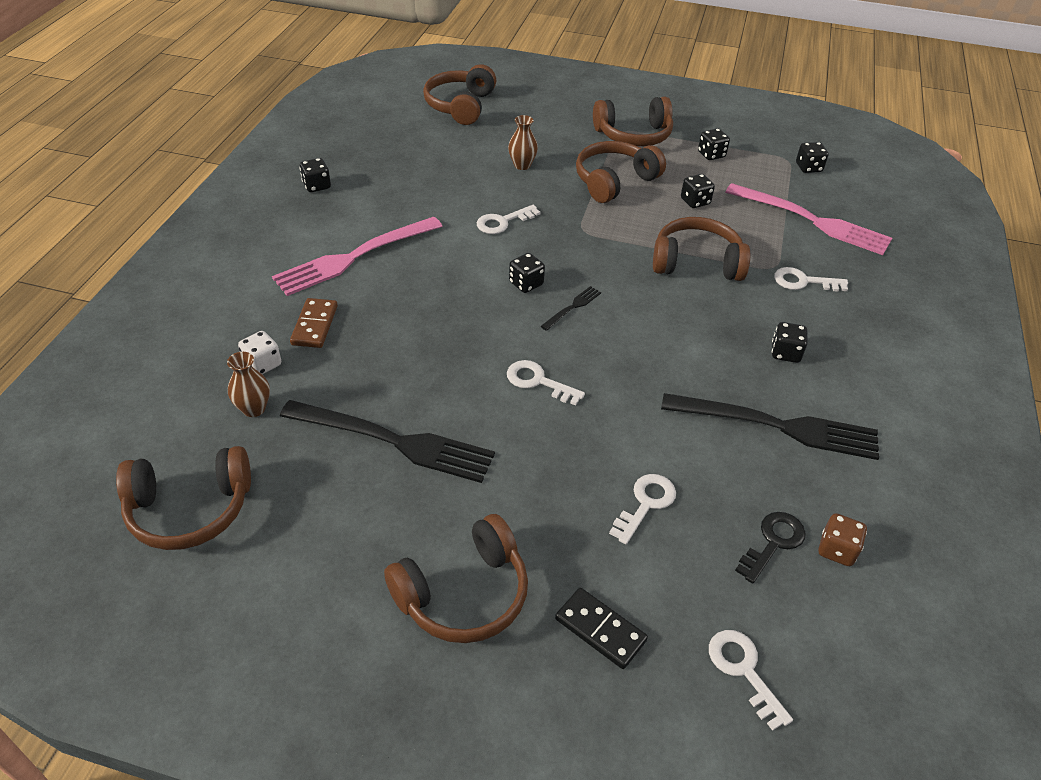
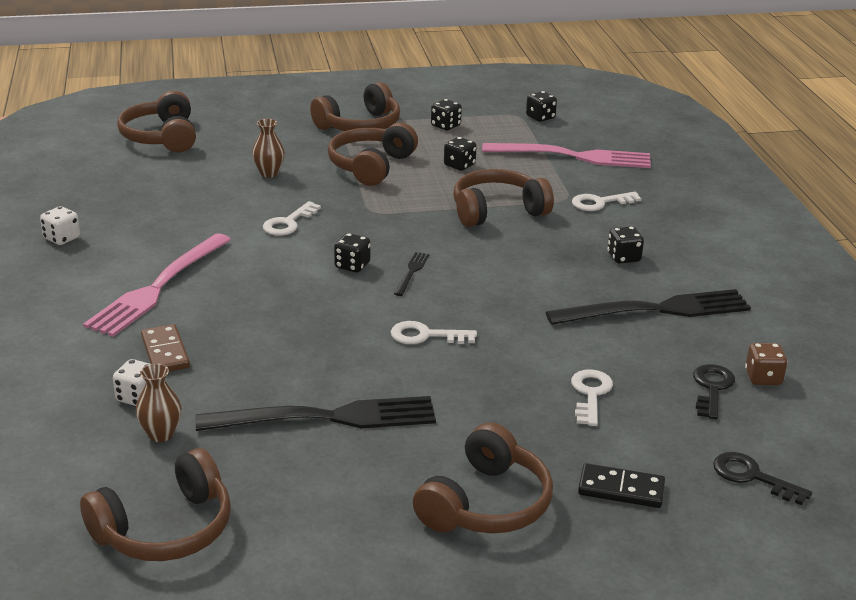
camera: 25 degrees left, 15 degrees down
black dice [299,158,331,192] -> white dice [40,206,80,245]
white key [709,630,793,731] -> black key [713,452,812,505]

